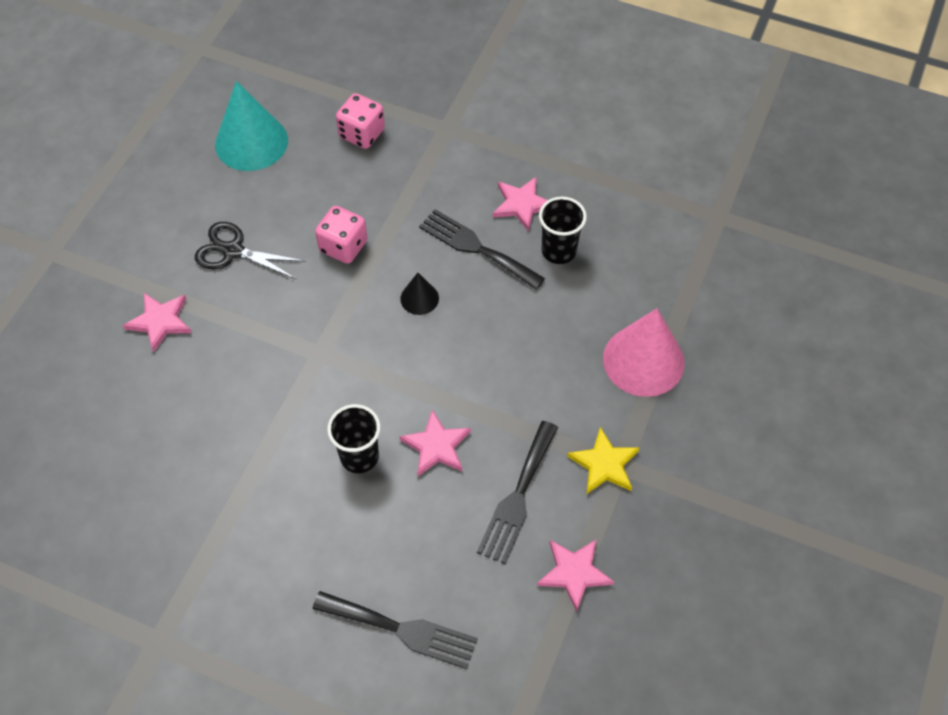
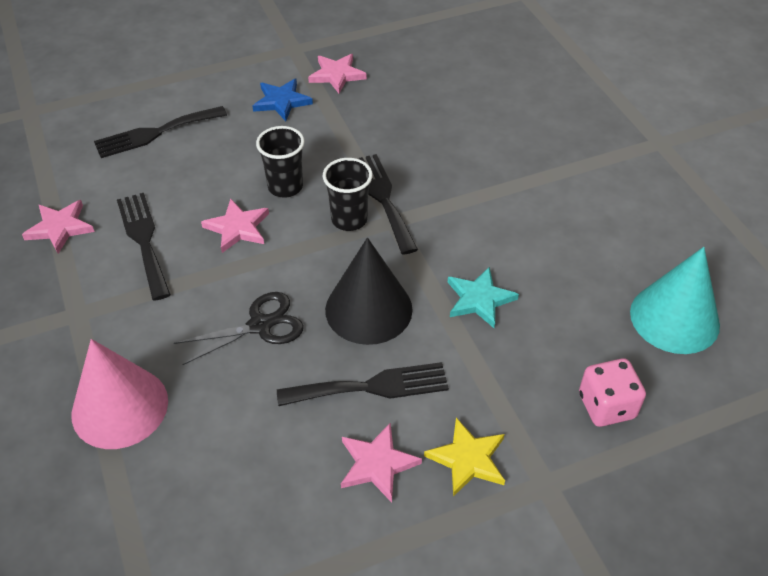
camera: 135 degrees right, 10 degrees down
pink star [123,293,192,352] -> pink star moved to [308,54,367,93]
black scissors [195,222,306,279] -> black scissors moved to [174,292,304,365]
pink dice [315,206,367,264] -> turquoise star [448,267,519,328]
black cone [400,273,439,315] -> black cone [325,238,413,345], size x2.04
black cup [539,197,587,264] -> black cup moved to [323,158,373,231]
yellow star [567,427,639,494] -> yellow star moved to [424,418,505,497]
none -> blue star [253,79,313,121]
none -> black fork [359,154,418,255]

